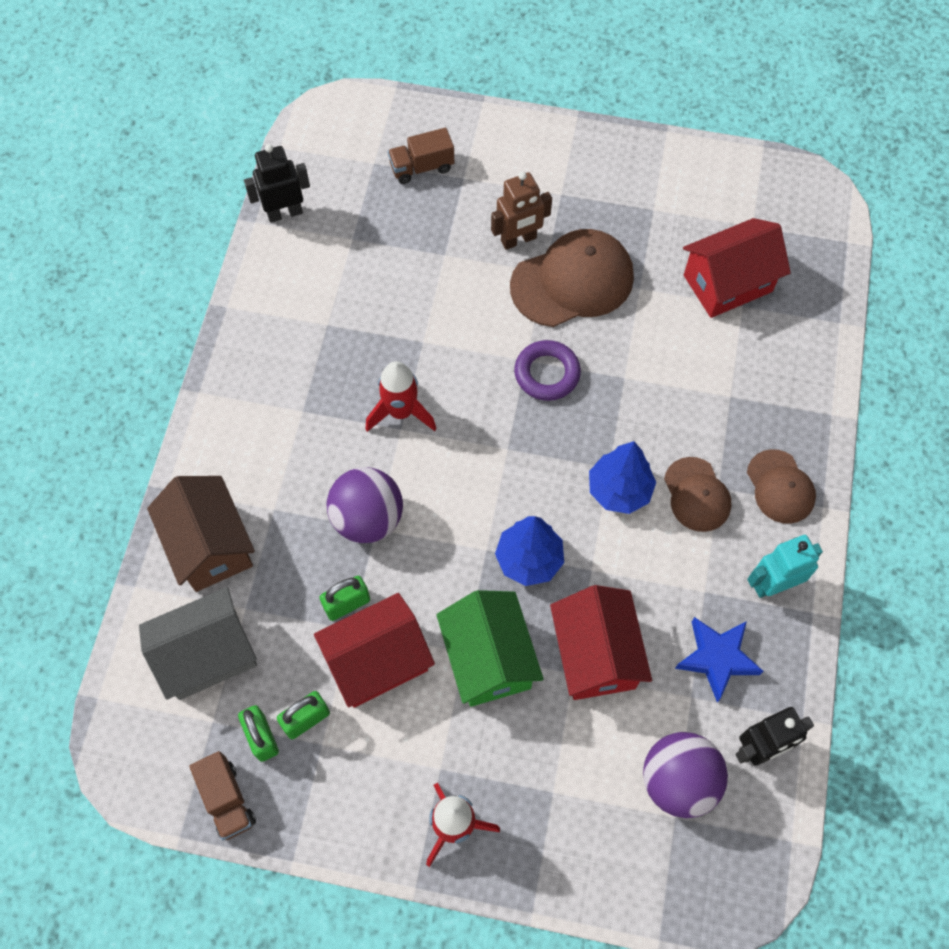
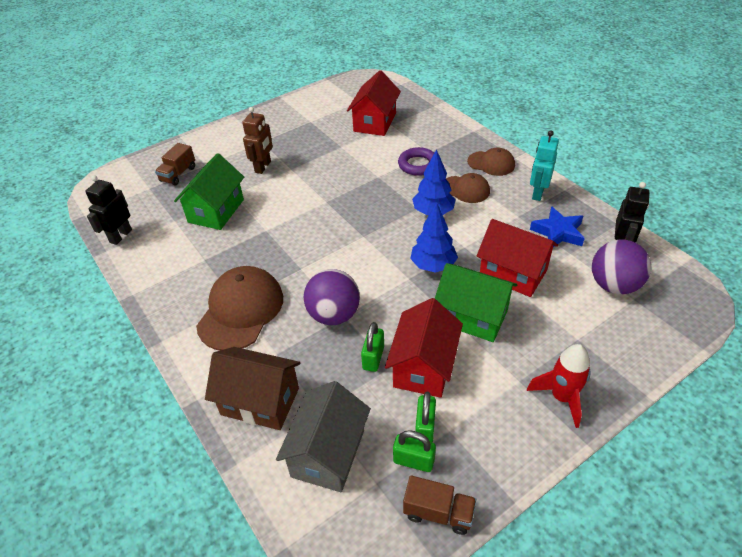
camera: 45 degrees left, 20 degrees down
red rocket [366,361,436,432] -> none
brown cap [510,229,634,327] -> brown cap moved to [196,266,283,350]
purple ring [514,340,581,401] -> purple ring moved to [398,147,434,176]
none -> green house [174,153,244,230]

